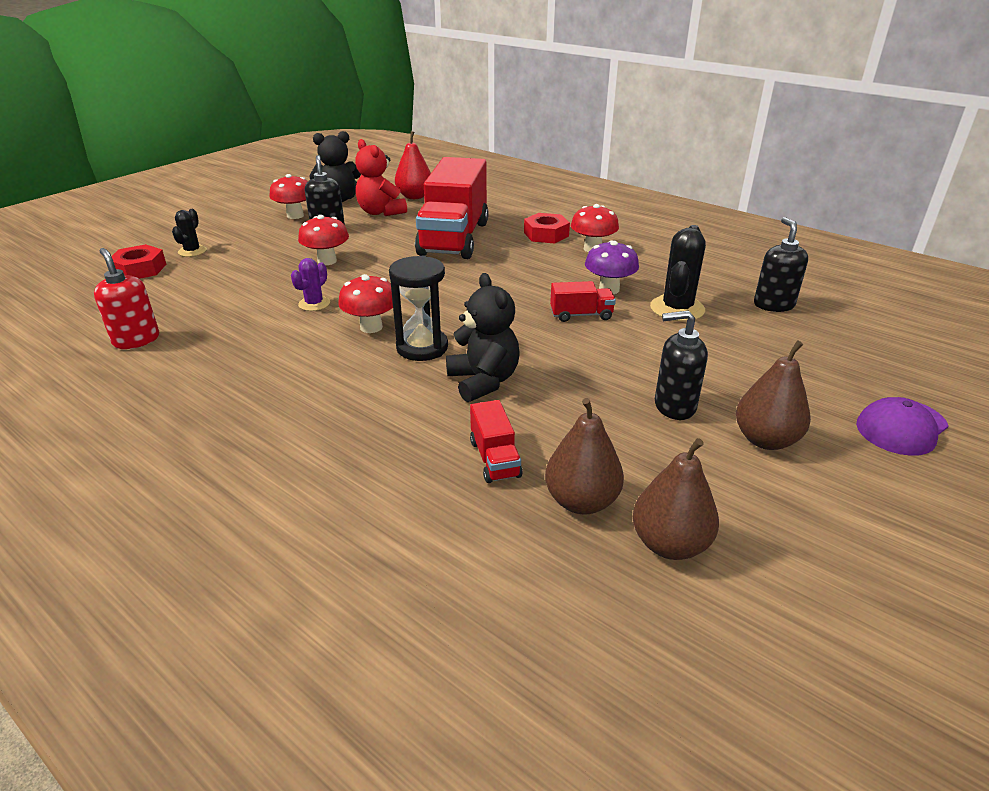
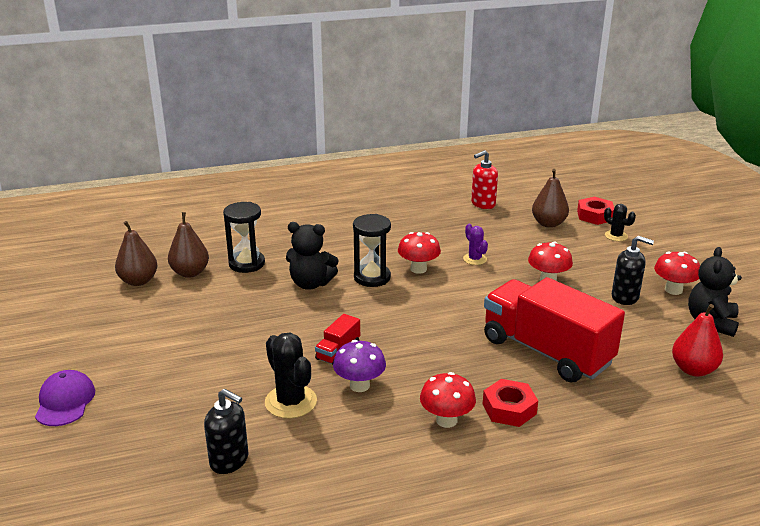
camera: 125 degrees right, 5 degrees down
red soap dispenser [94,248,159,349] -> red soap dispenser turned 150 degrees clockwise [471,150,498,209]
red teddy bear [355,139,407,216] -> none
red truck [470,400,523,483] -> black hourglass [223,202,265,273]
black soap dispenser [655,311,708,420] -> none
brown pear [736,341,811,450] -> brown pear moved to [532,169,569,228]

